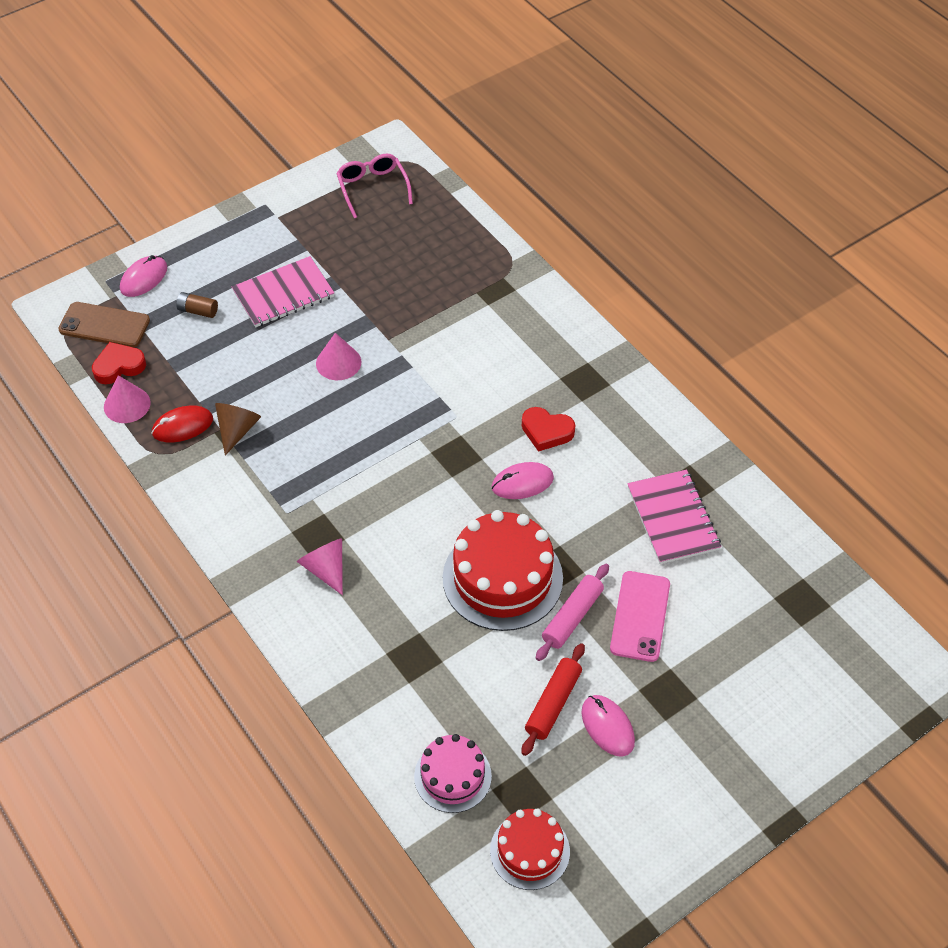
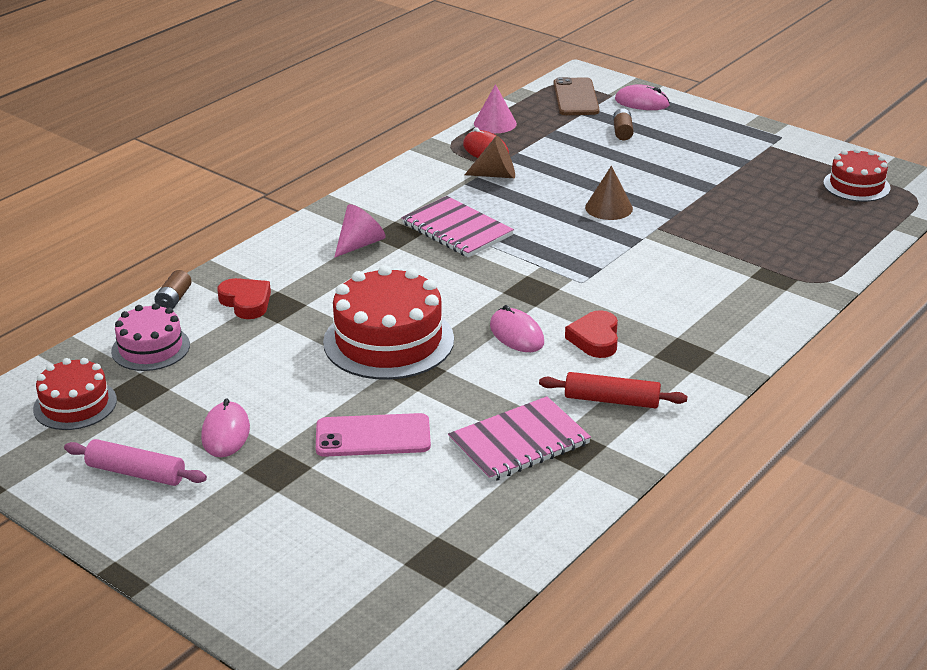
camera: 75 degrees right, 20 degrees down
red heart [92,342,146,384] -> red heart moved to [217,278,271,319]
pink notebook [232,256,334,327] -> pink notebook moved to [401,196,514,257]
pink cone [316,333,361,380] -> brown cone [585,166,633,220]
pink glasses [336,153,413,218] -> red cake [823,148,891,202]
red rolling pin [522,643,585,756] -> red rolling pin moved to [539,372,688,408]
pink rolling pin [536,564,609,661] -> pink rolling pin moved to [64,439,207,486]
pink mouse [582,695,635,757] -> pink mouse turned 45 degrees counterclockwise [201,398,250,457]
none -> brown battery [154,270,192,309]

